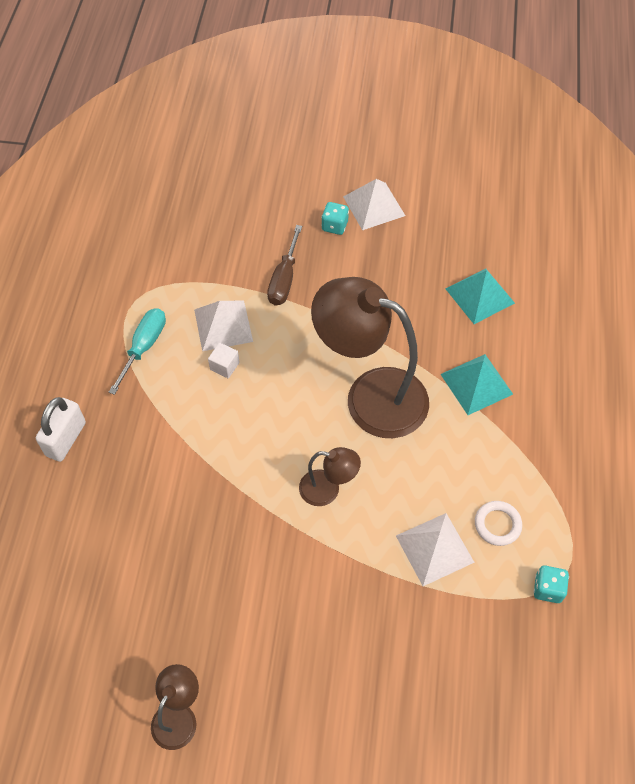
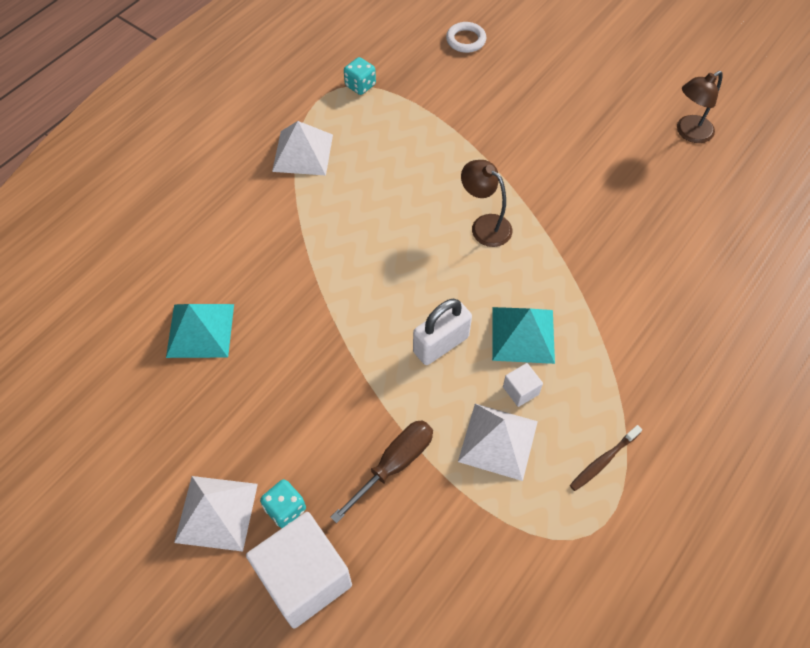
camera: 150 degrees left, 0 degrees up
white padlock [36,397,86,462] -> white padlock moved to [413,299,472,365]
turquoise screwdriver [109,308,166,395] -> brown toothbrush [570,425,642,491]
brown lamp [311,277,429,438] -> none
white pyramid [396,513,475,586] -> white pyramid moved to [272,121,333,175]
turquoise pyramid [441,354,513,415] -> turquoise pyramid moved to [492,307,555,364]
white ring [475,501,522,546] -> white ring moved to [446,22,486,53]
none -> white cube [246,512,352,629]

